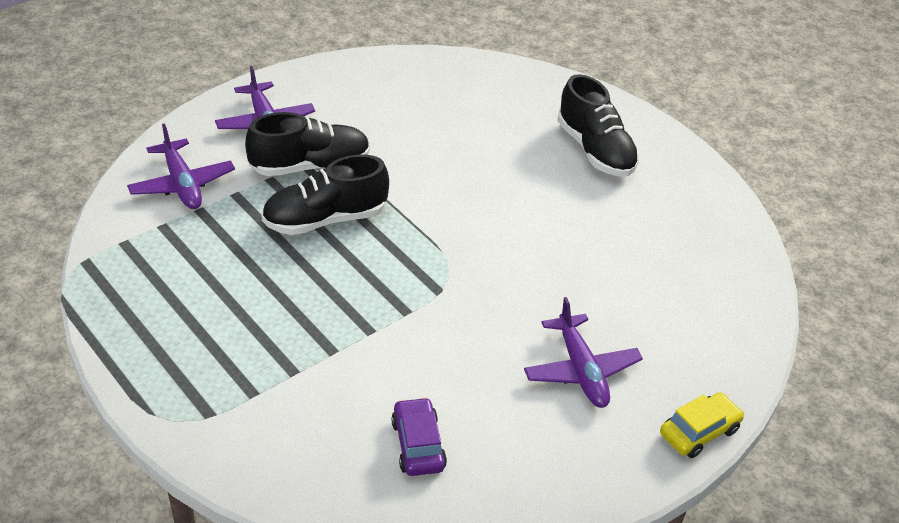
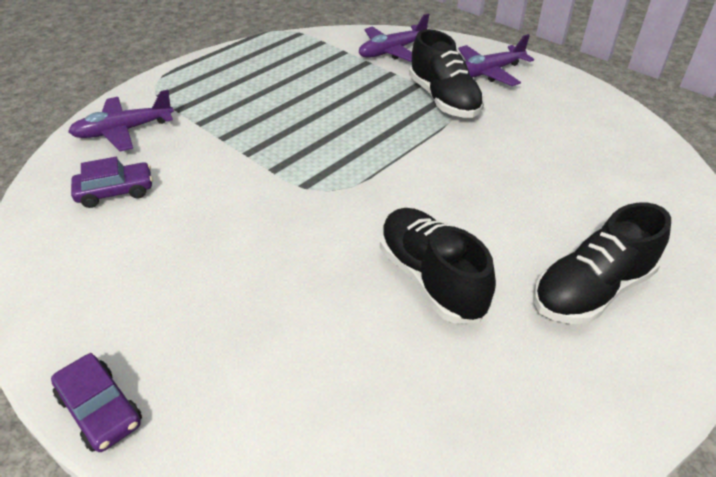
camera: 85 degrees right, 0 degrees up
black shoe [262,154,389,235] -> black shoe moved to [380,208,496,324]
purple plane [524,297,643,408] -> purple plane moved to [68,90,174,152]
yellow car [660,392,744,458] -> purple car [51,353,142,452]

